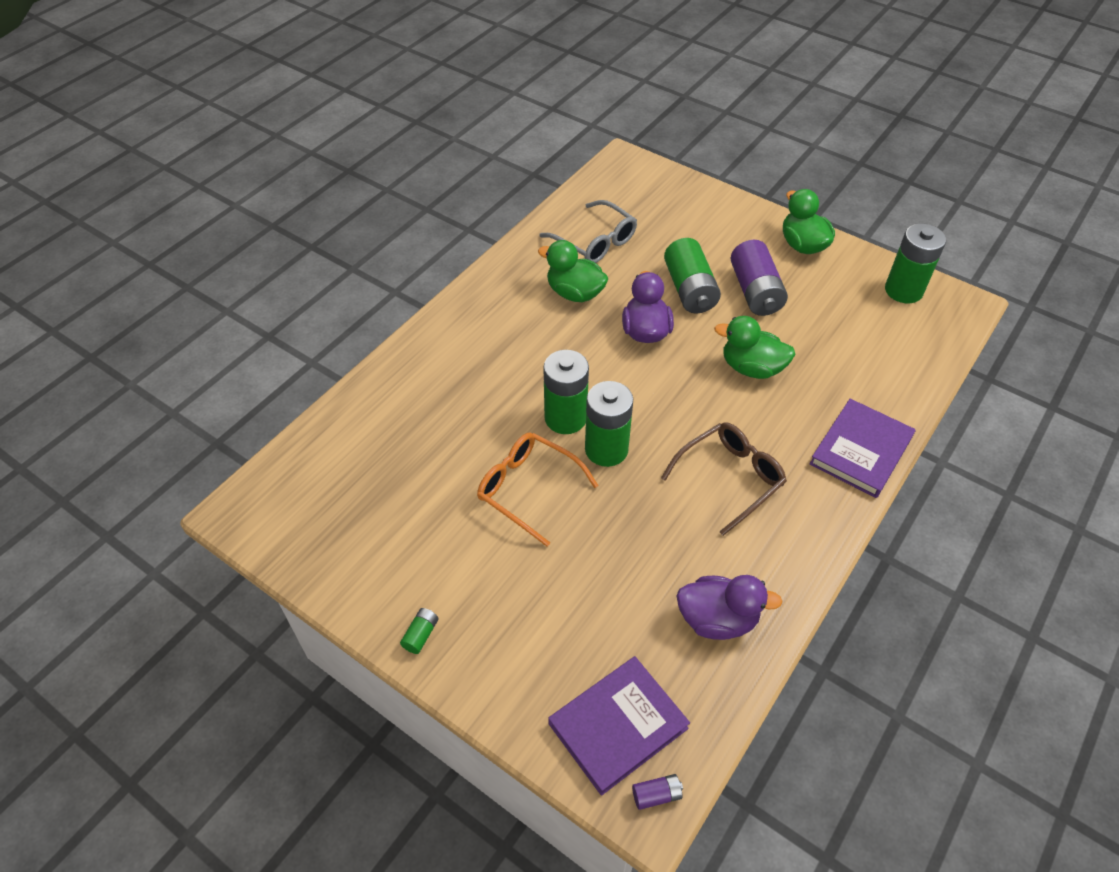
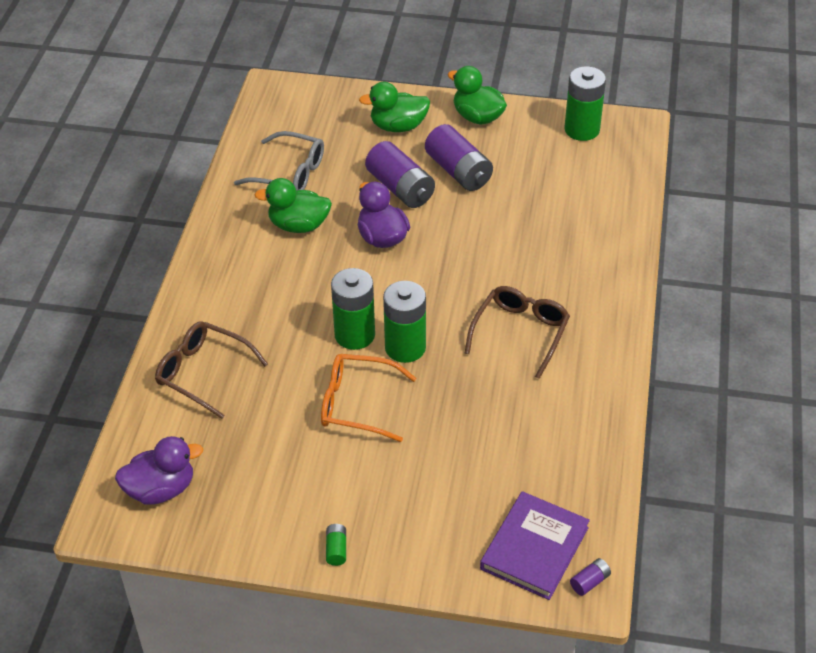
camera: 25 degrees left, 5 degrees down
green battery [664,238,721,314] -> purple battery [365,141,435,208]
purple duck [677,575,783,640] -> purple duck moved to [115,436,203,505]
green duck [714,316,796,379] -> green duck moved to [359,82,430,132]
purple book [809,399,915,498] -> none
none -> brown glasses [155,321,268,419]

